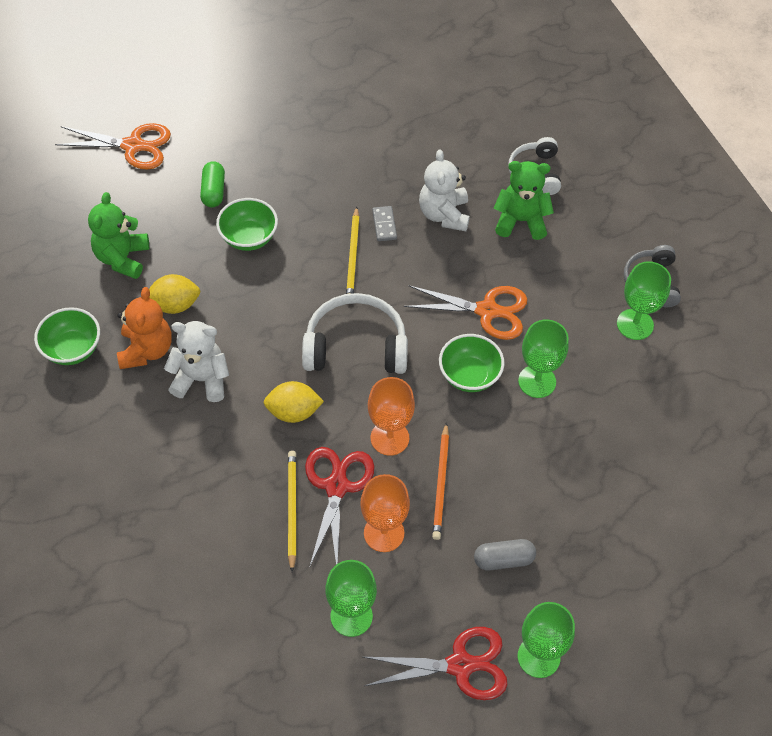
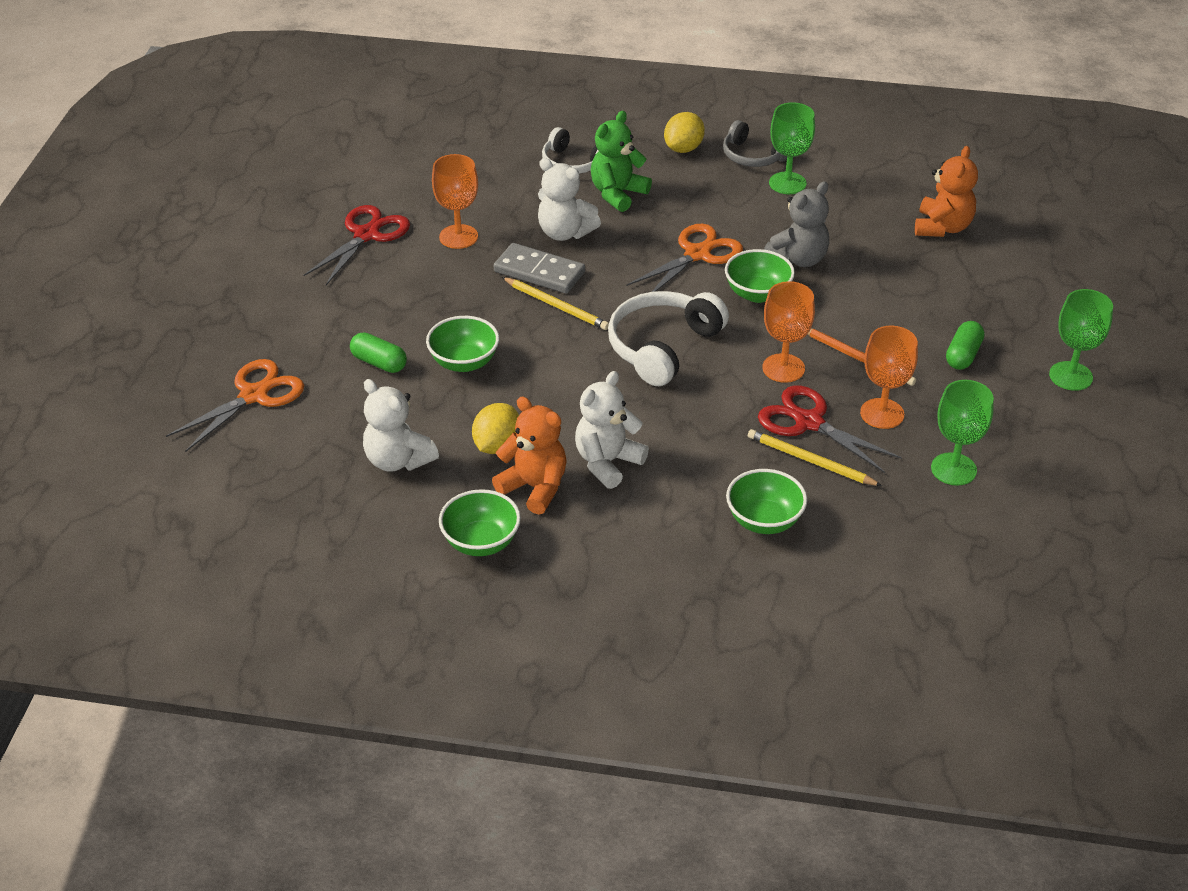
camera: 55 degrees left, 15 degrees down
green teddy bear [88,192,149,279] -> white teddy bear [363,379,439,472]
yellow lemon [263,381,324,423] -> yellow lemon moved to [664,112,705,153]
red scissors [363,627,508,700] -> red scissors moved to [303,205,410,285]
grey domino [372,206,397,241] -> grey domino [494,243,585,294], size x1.83
grey capsule [474,539,536,571] -> green capsule [946,321,985,370]
green goblet [518,319,569,398] -> grey teddy bear [764,181,829,267]
none -> orange goblet [432,154,478,249]
none -> green bowl [726,469,807,534]
none -> orange teddy bear [915,146,978,237]

